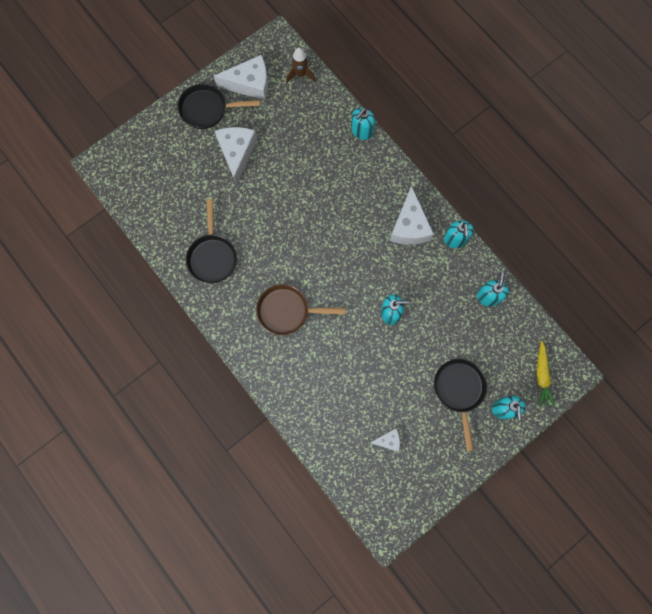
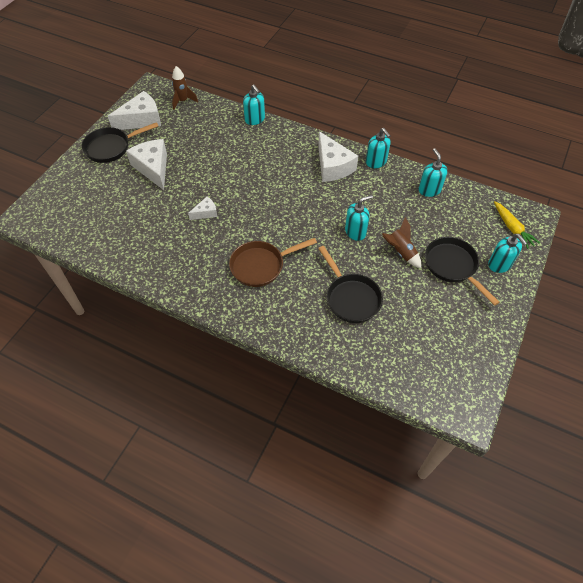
camera: 25 degrees left, 20 degrees down
black pan [186,199,237,284] -> black pan moved to [318,246,383,323]
turquoise soap dispenser [351,108,375,140] -> turquoise soap dispenser turned 45 degrees counterclockwise [243,84,265,125]
white cheese [370,429,400,451] -> white cheese moved to [188,197,217,220]
none -> brown rocket [382,217,421,268]

